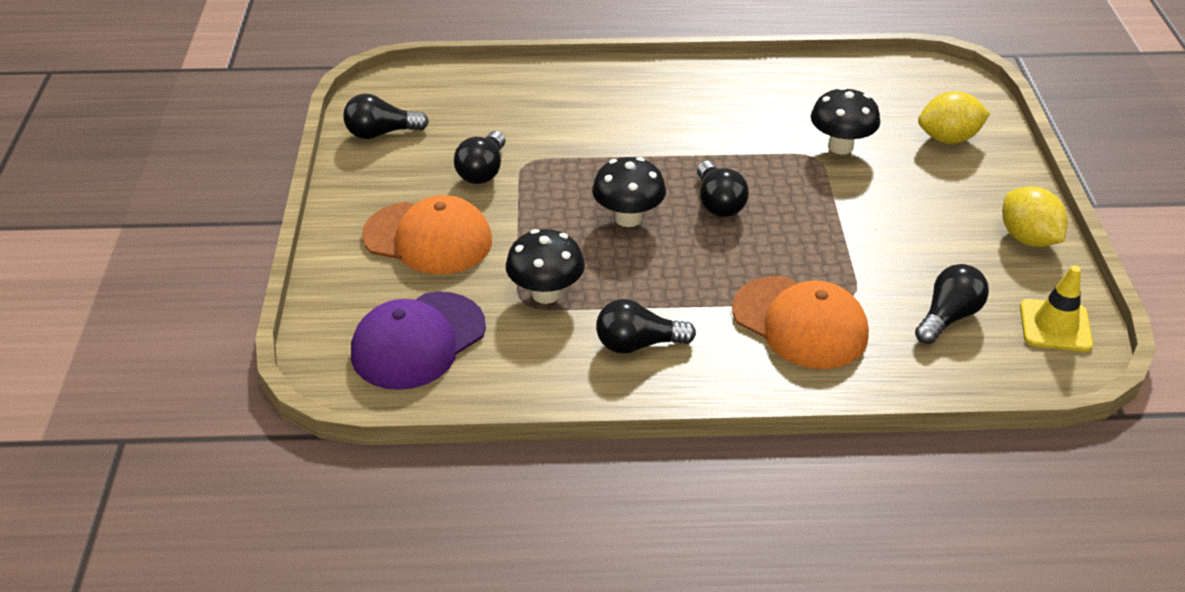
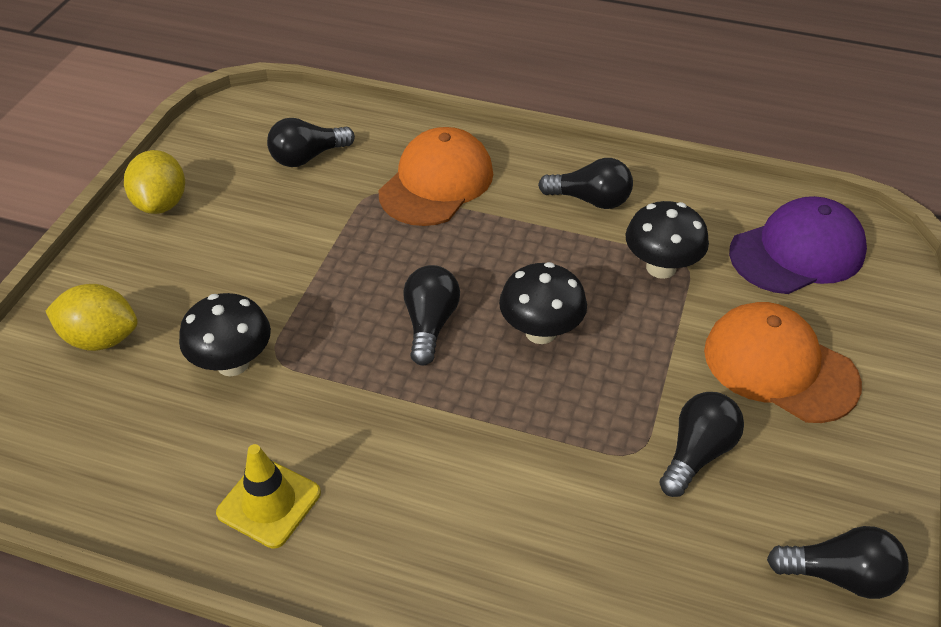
camera: 160 degrees left, 5 degrees up
orange cap [732,276,869,369] -> orange cap turned 60 degrees clockwise [379,127,493,226]
yellow traffic cone [1020,265,1093,352] -> yellow traffic cone moved to [216,444,321,549]

